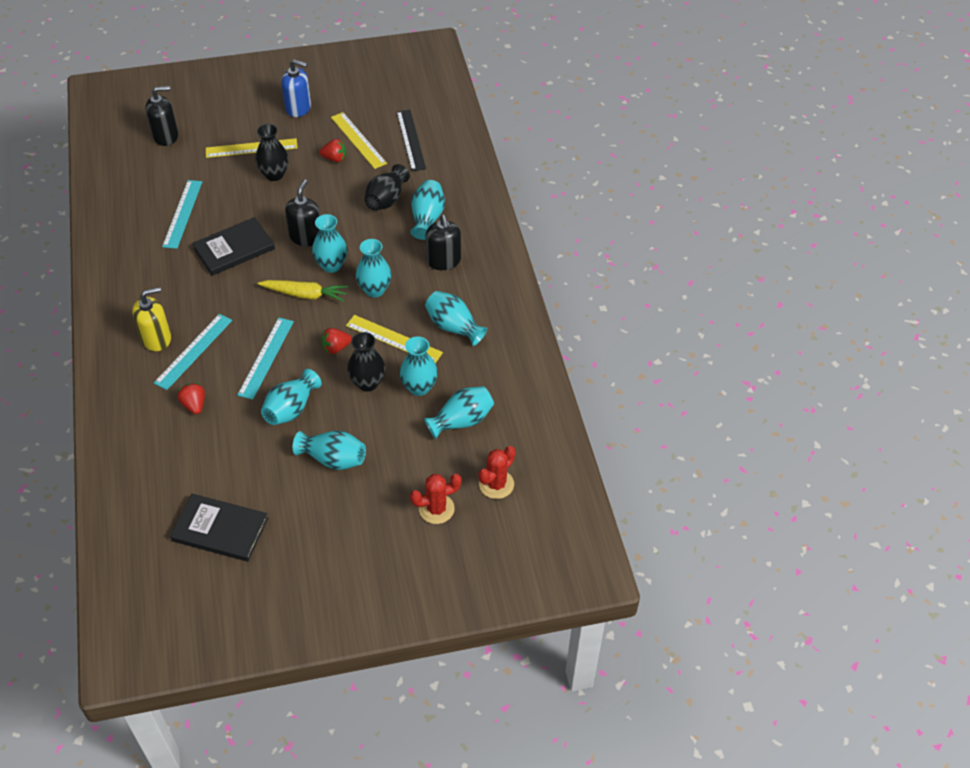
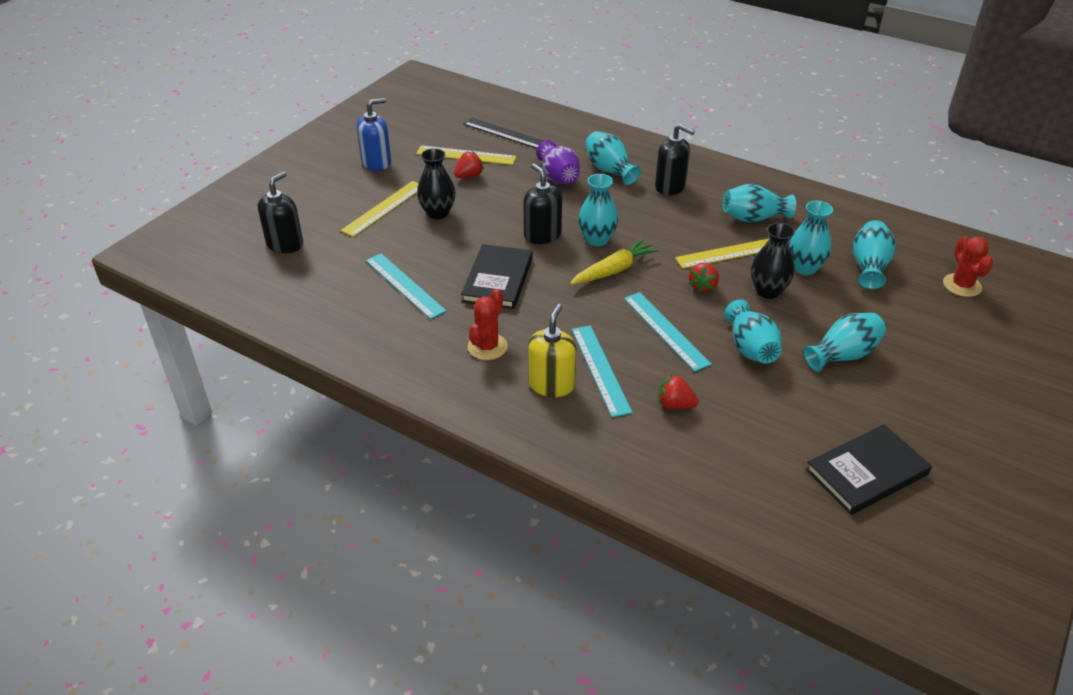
camera: 45 degrees left, 10 degrees down
turquoise vase [356,239,392,297] -> none
black vase [365,164,410,211] -> purple vase [536,140,580,184]
red cactus [410,474,462,524] -> red cactus moved to [468,289,508,360]

